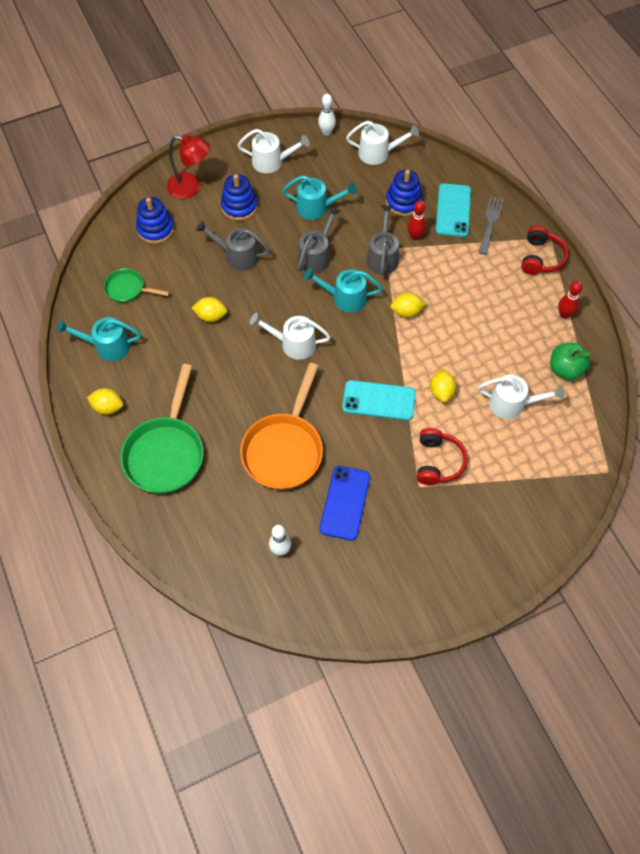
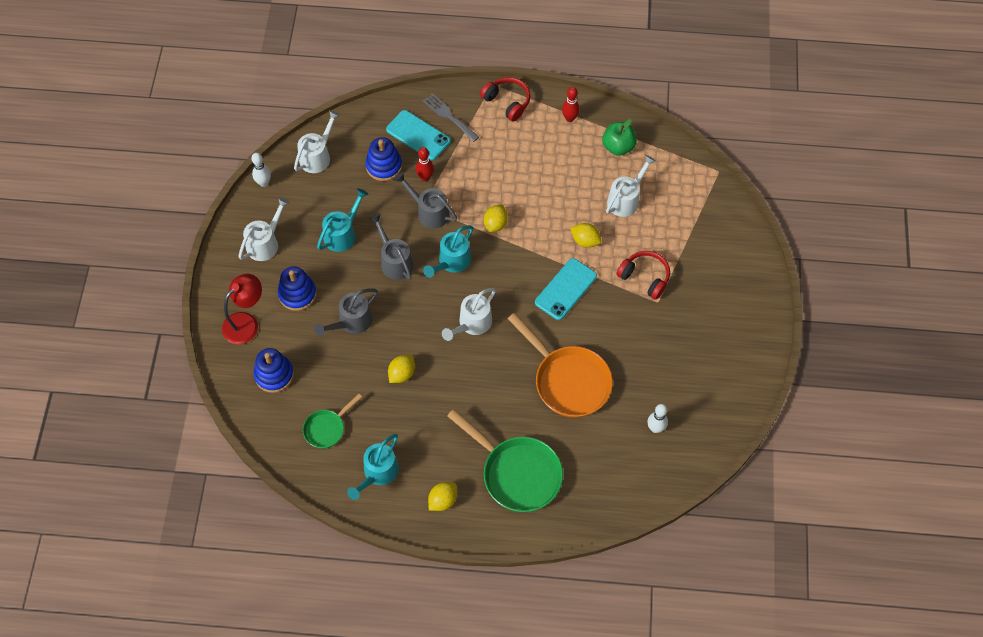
camera: 60 degrees left, 0 degrees up
blue phone [320,466,370,541] -> none

